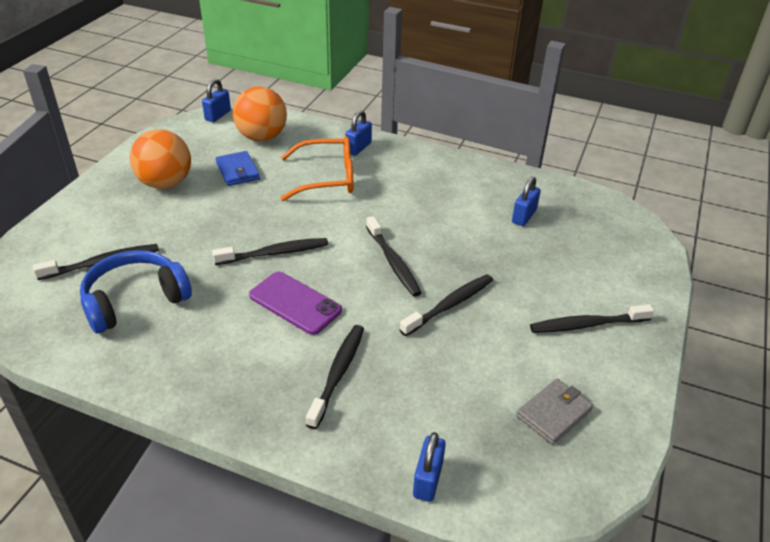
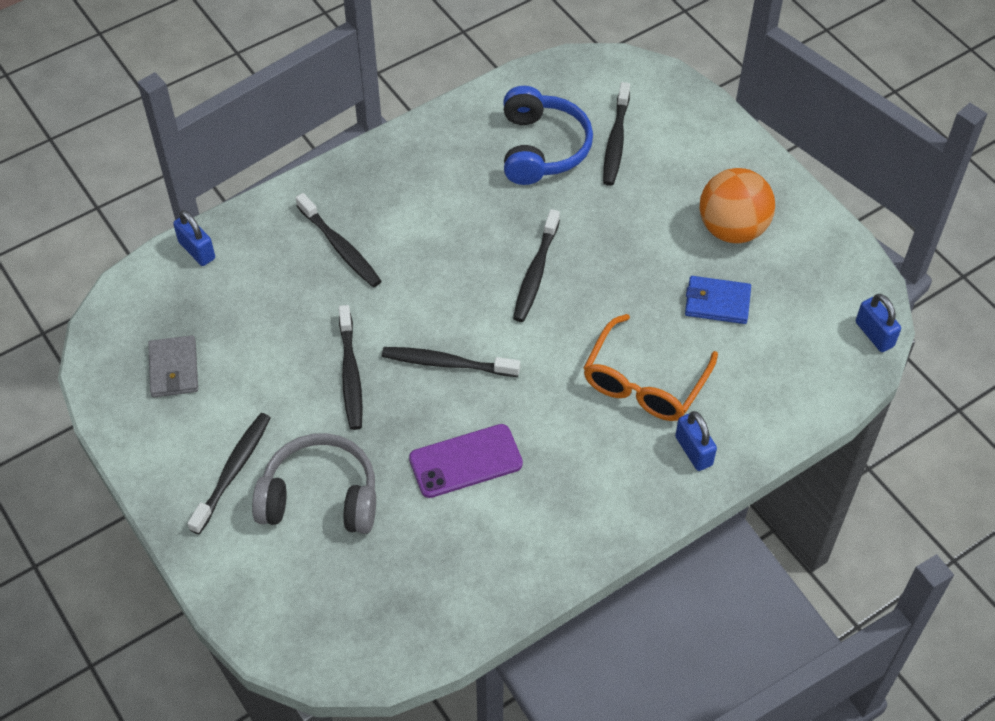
camera: 125 degrees right, 15 degrees up
orange ball [233,86,287,141] -> none
purple phone [249,272,342,335] -> purple phone moved to [409,424,523,498]
blue padlock [512,176,541,226] -> none
none -> grey headphones [252,433,376,534]

